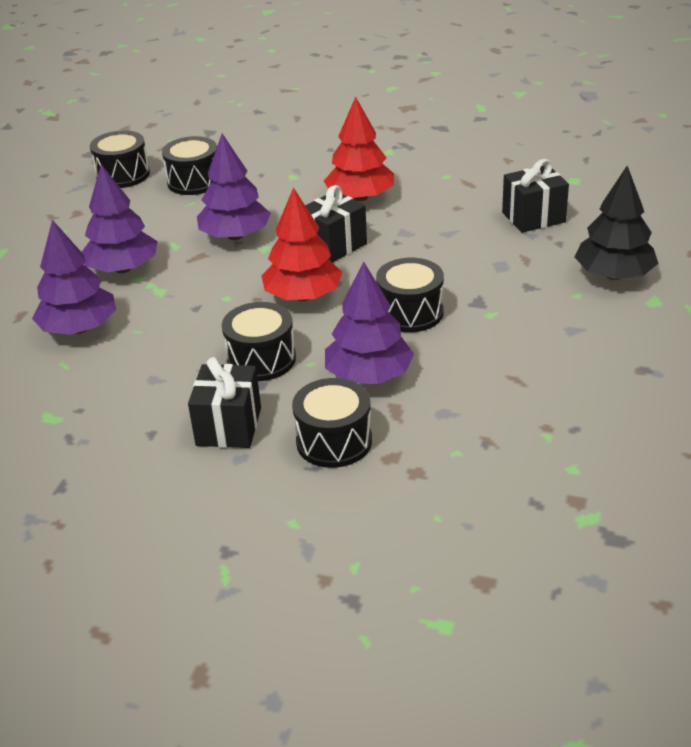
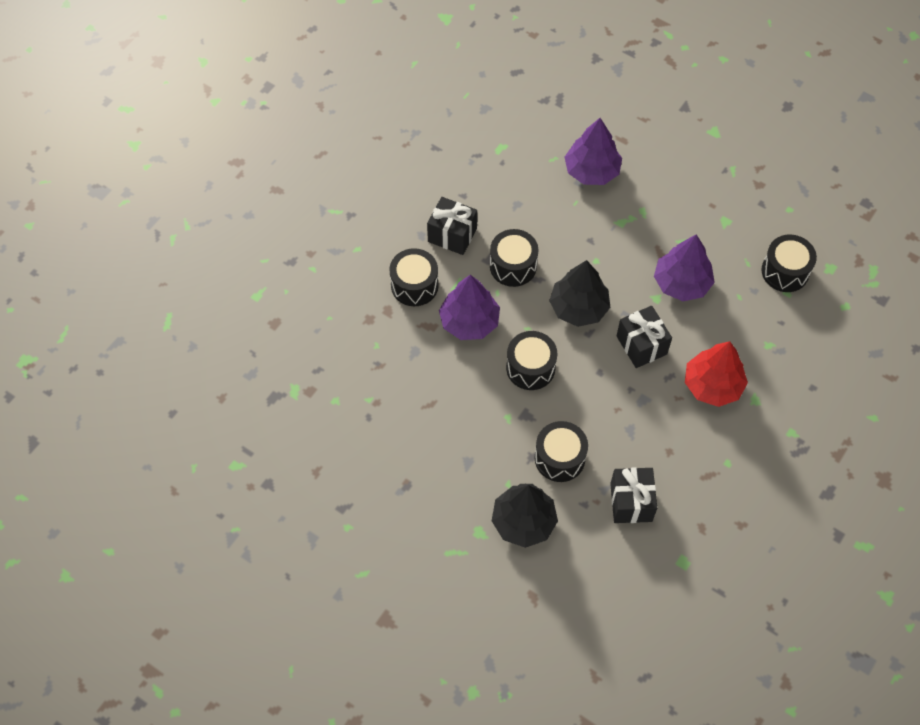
camera: 105 degrees right, 25 degrees up
purple tree [82,164,158,273] -> none
black drum [90,130,150,188] -> black drum moved to [534,421,588,482]
red tree [261,187,342,301] -> black tree [549,260,611,327]

